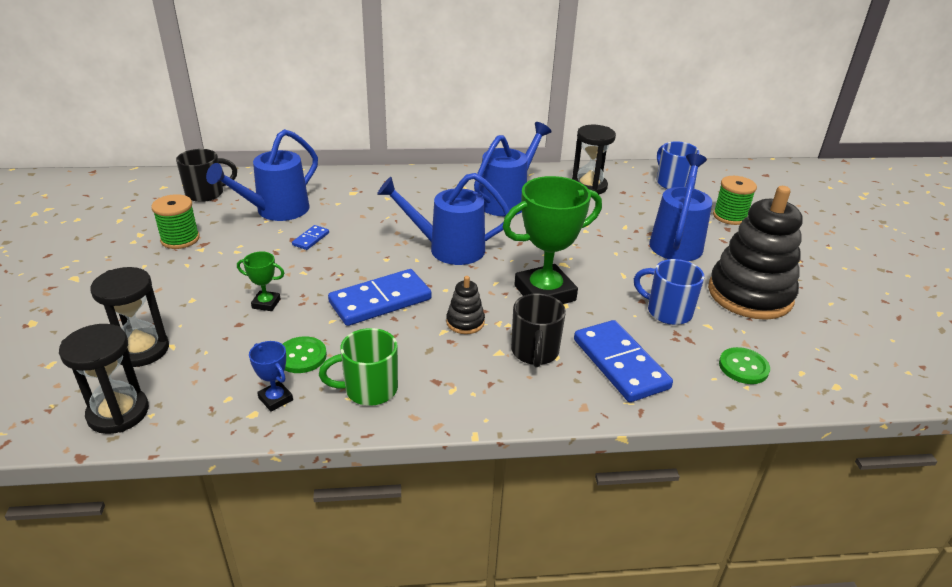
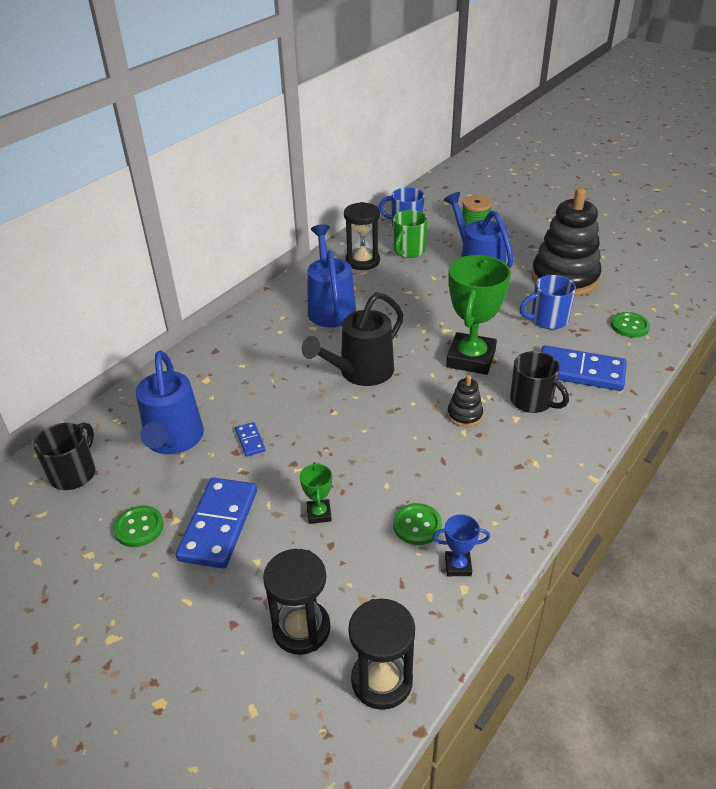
camera: 45 degrees left, 5 degrees up
green spool [151,194,200,249] -> green button [113,506,164,547]
green trophy [237,251,284,311] -> green trophy turned 60 degrees counterclockwise [300,462,332,524]
green mug [319,328,398,406] -> green mug moved to [393,210,428,258]
blue domino [328,269,432,326] -> blue domino moved to [176,478,257,569]
blue watering can [377,173,510,265] -> black watering can [302,292,404,386]

